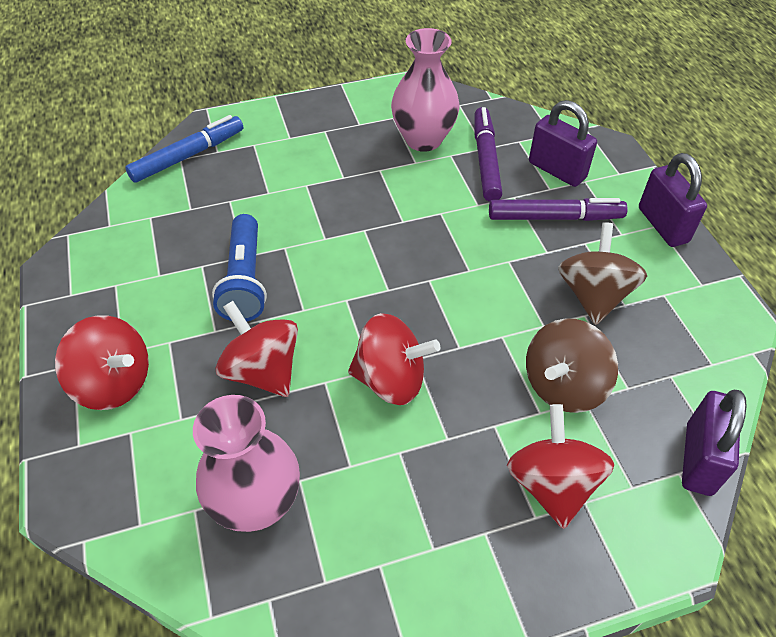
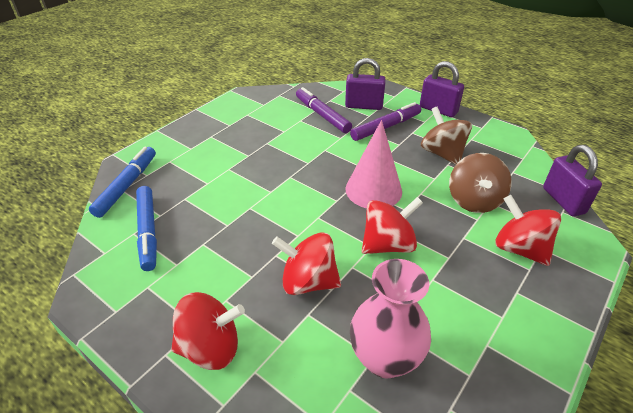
camera: 35 degrees left, 10 degrees down
blue flashlight [212,214,267,322] -> none
pink vase [391,28,459,152] -> none
none -> blue marker [136,186,157,271]
none -> pink cone [346,120,402,208]

